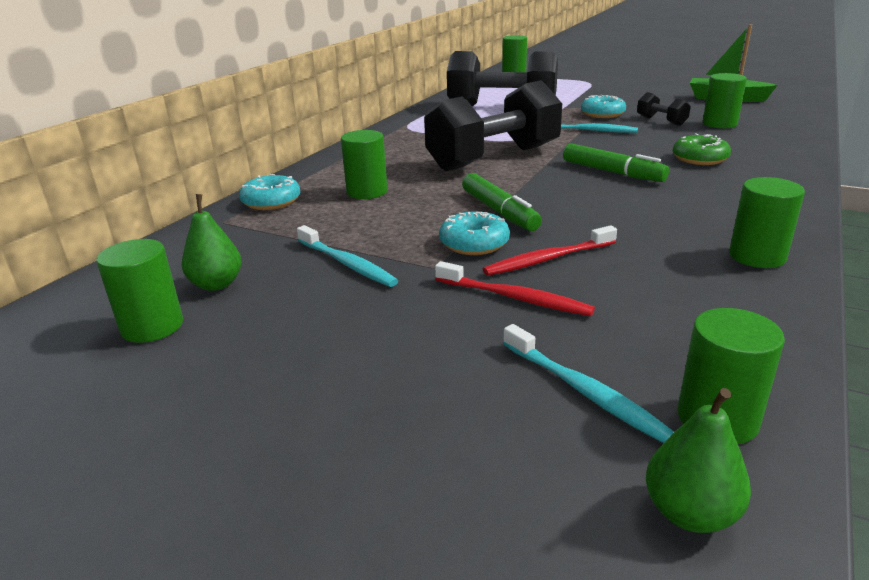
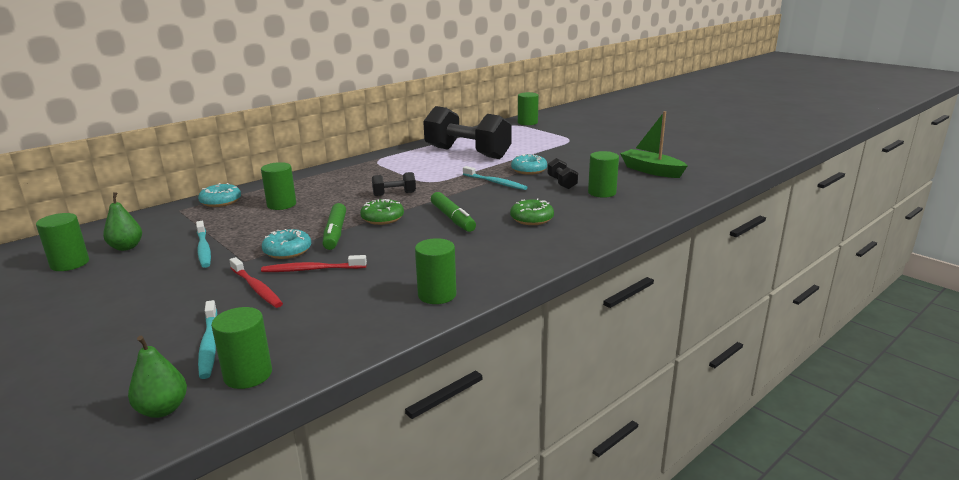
camera: 20 degrees right, 5 degrees down
black dumbbell [424,80,562,171] -> black dumbbell [372,172,416,196], size x0.42
none -> green donut [360,199,404,225]

